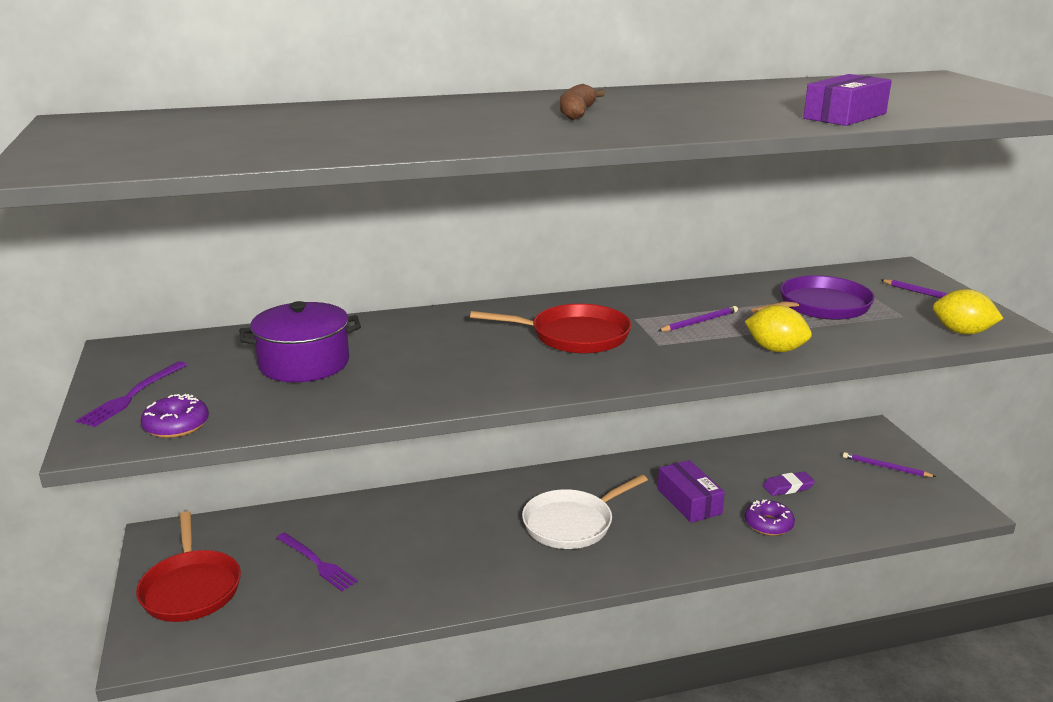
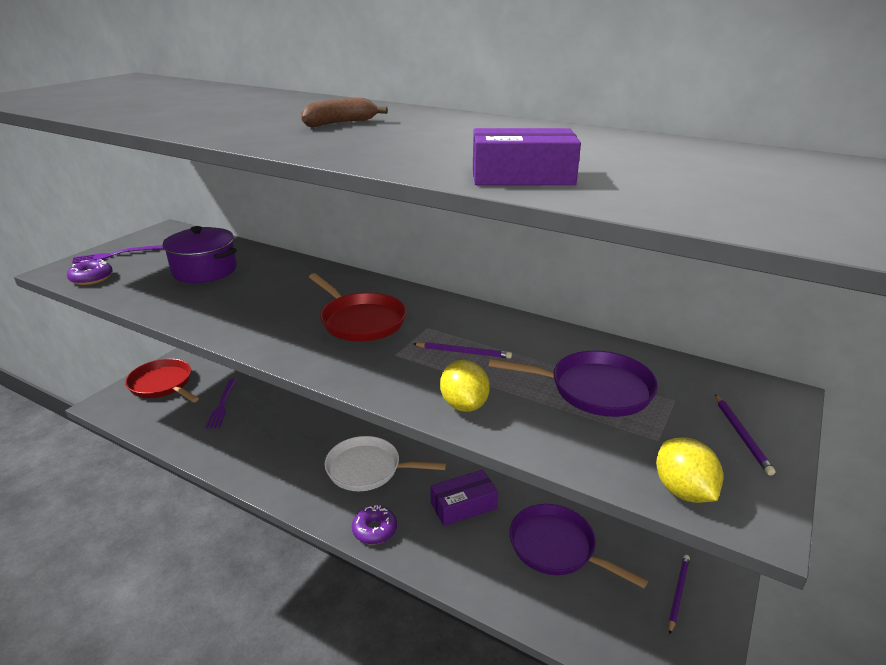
camera: 45 degrees right, 5 degrees up
red pan [136,511,241,622] -> red pan turned 105 degrees clockwise [125,359,199,402]
purple box [657,460,725,523] -> purple box turned 45 degrees clockwise [430,470,498,526]
purple donut [745,499,795,536] -> purple donut moved to [352,505,397,544]
purple eraser [763,472,815,496] -> purple pan [510,504,648,588]
purple pencil [843,452,936,477] -> purple pencil turned 45 degrees clockwise [668,555,690,635]

